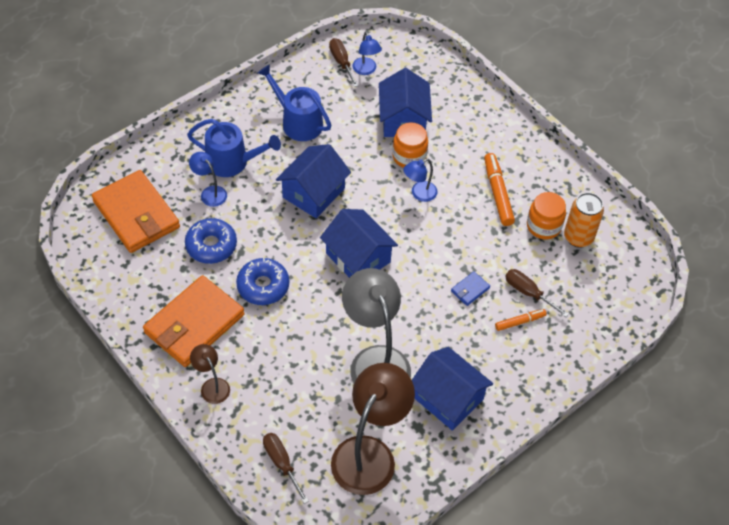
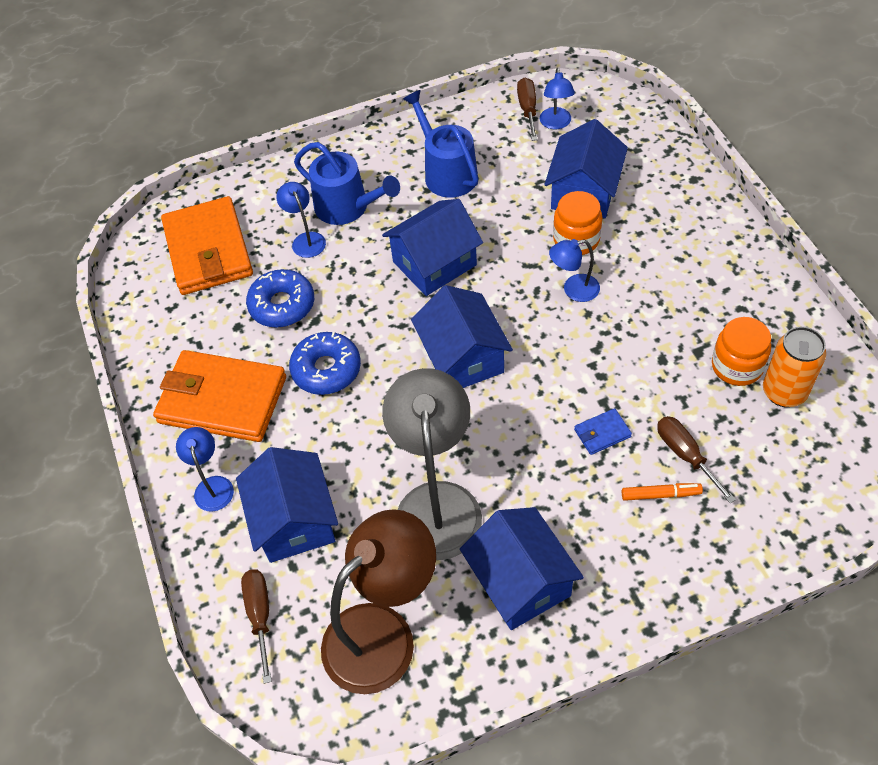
camera: 25 degrees right, 0 degrees up
orange wallet [143,275,244,367] -> orange wallet turned 45 degrees clockwise [153,350,286,442]
brown lamp [190,344,230,404] -> blue lamp [176,427,234,512]
orange marker [484,153,515,226] -> none
none -> blue house [236,447,338,563]

